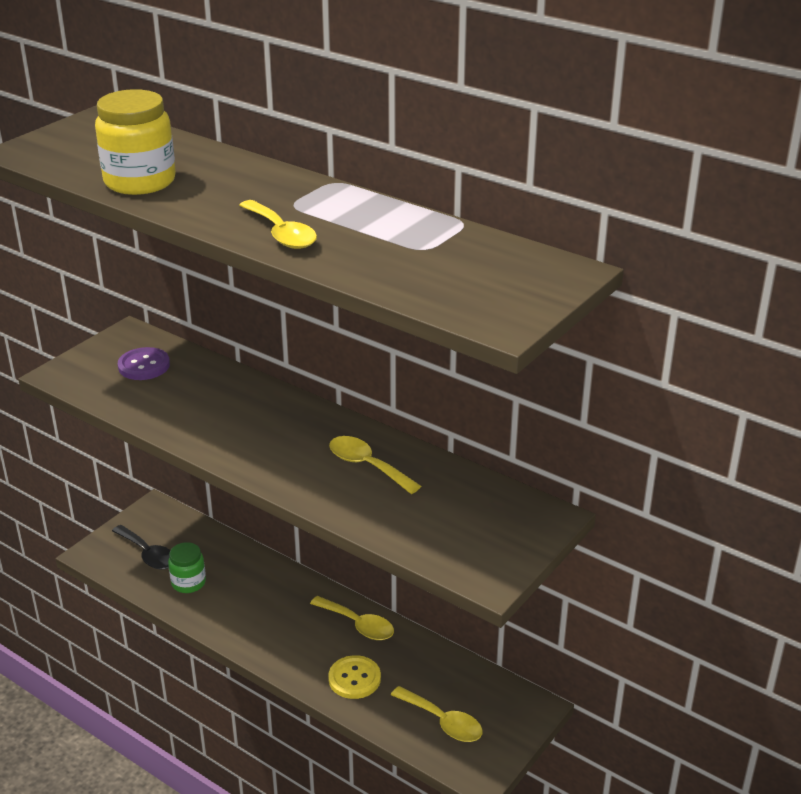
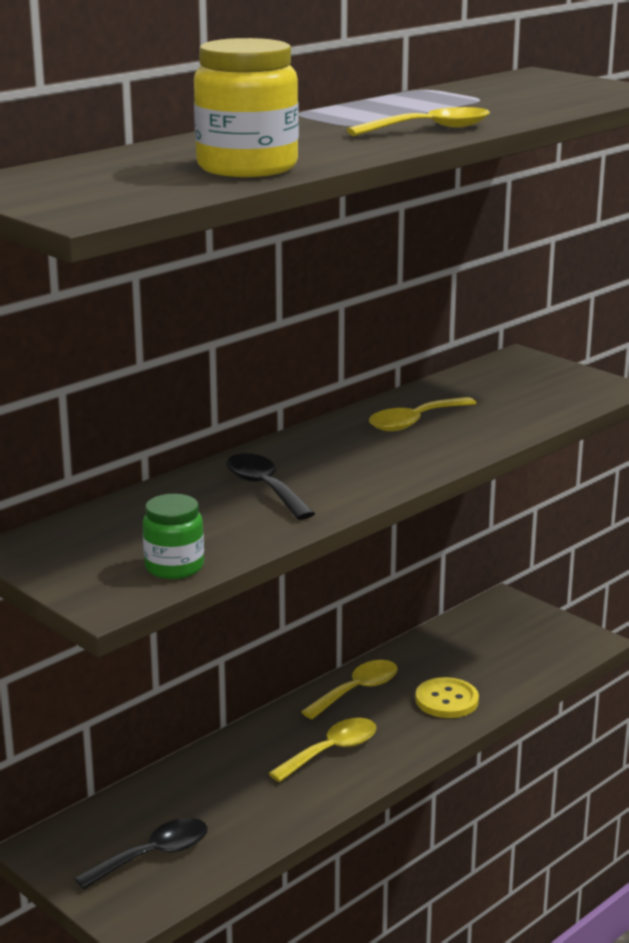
camera: 80 degrees left, 10 degrees down
purple button [118,347,170,380] -> none
green jar [168,542,206,593] -> green jar moved to [142,494,204,579]
yellow spoon [391,686,482,742] -> yellow spoon moved to [269,718,376,782]
none -> black spoon [226,453,315,520]

